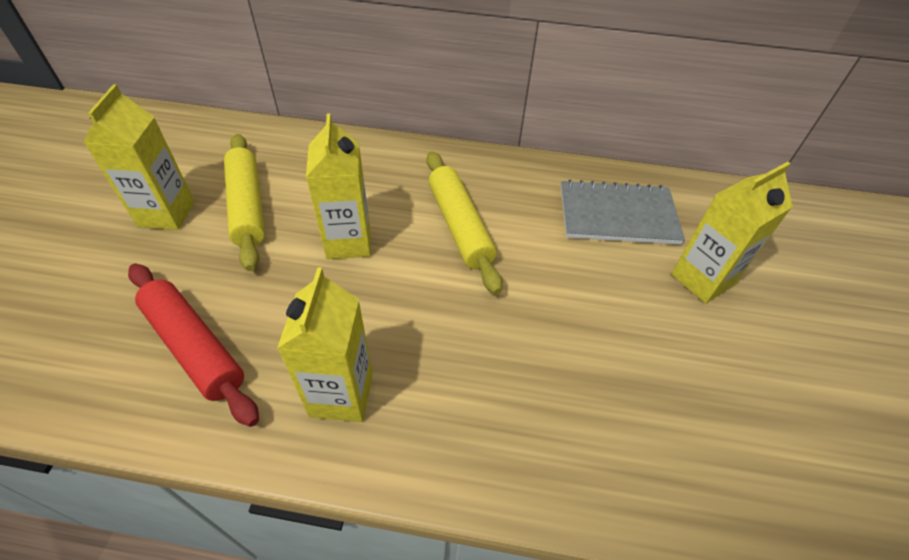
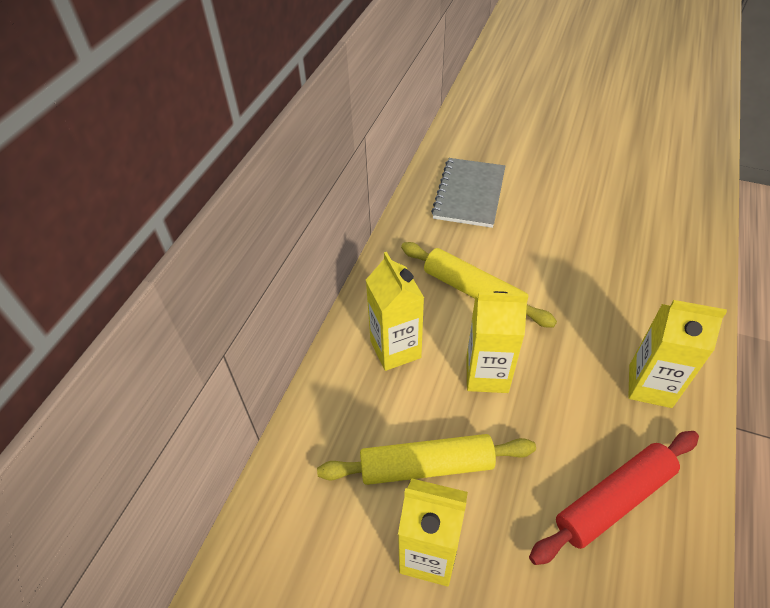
camera: 75 degrees left, 0 degrees up
yellow rolling pin [426,151,503,294] -> yellow rolling pin turned 45 degrees clockwise [401,242,557,328]
yellow carton [671,162,793,303] -> yellow carton moved to [366,252,424,371]

